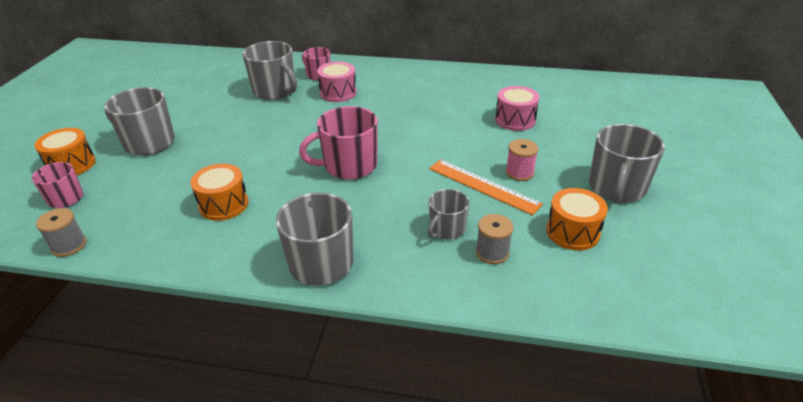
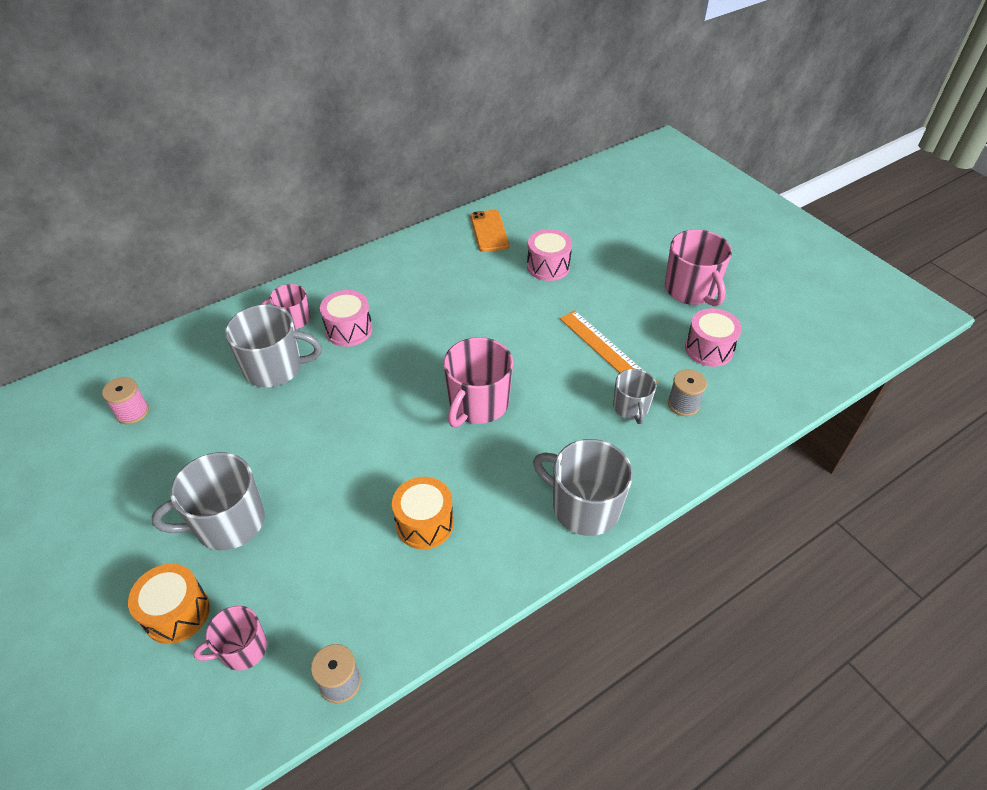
camera: 45 degrees left, 10 degrees up
orange ruler [429,159,543,215] -> orange ruler turned 60 degrees clockwise [560,311,657,383]
pink spool [506,139,538,181] -> pink spool moved to [102,377,149,424]
orange drum [546,188,608,251] -> pink drum [685,308,742,367]
grey mug [589,124,665,203] -> pink mug [665,229,732,307]
none -> orange phone [470,210,509,252]

